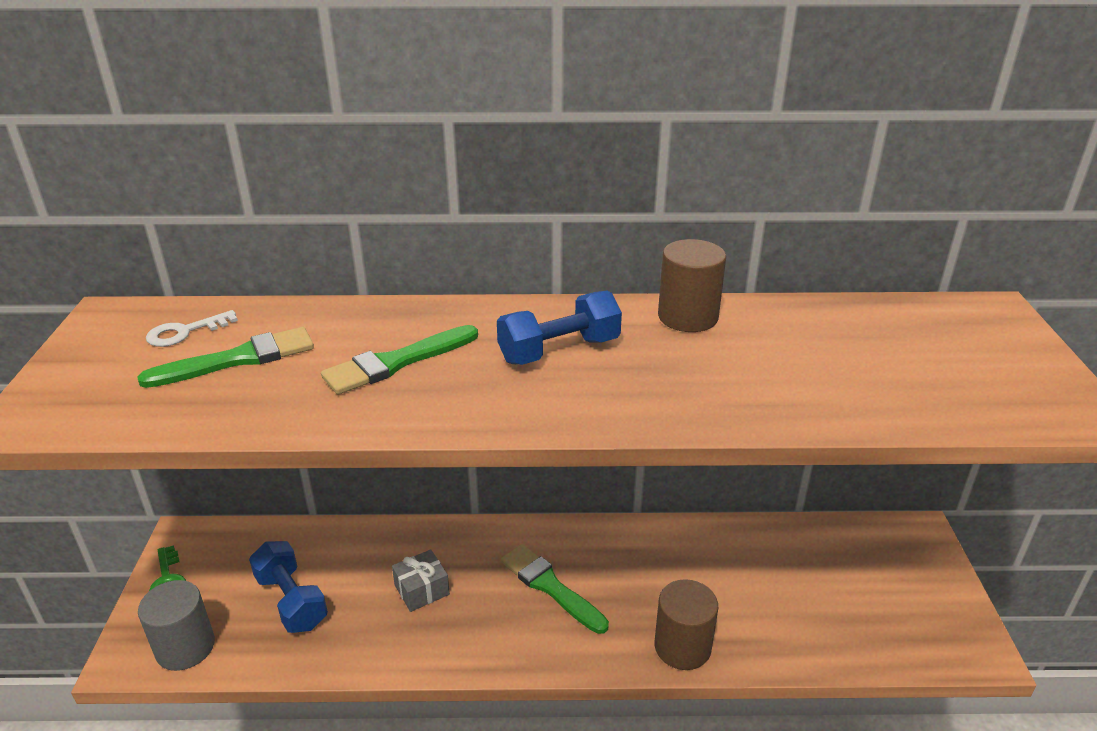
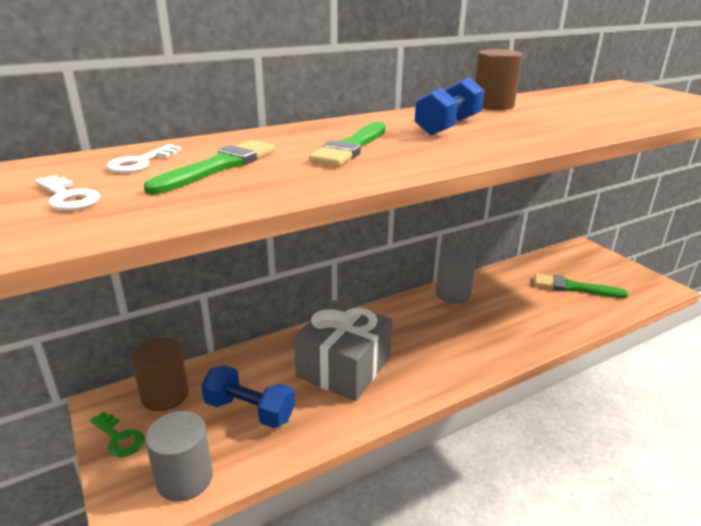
camera: 30 degrees left, 5 degrees down
grey gift [392,549,450,612] -> grey gift [294,300,392,401], size x2.10
green brush [501,544,609,634] -> green brush moved to [534,273,629,298]
brown cylinder [655,579,718,670] -> brown cylinder moved to [131,337,189,411]
none -> white key [35,175,100,210]
none -> grey cylinder [435,250,476,304]

